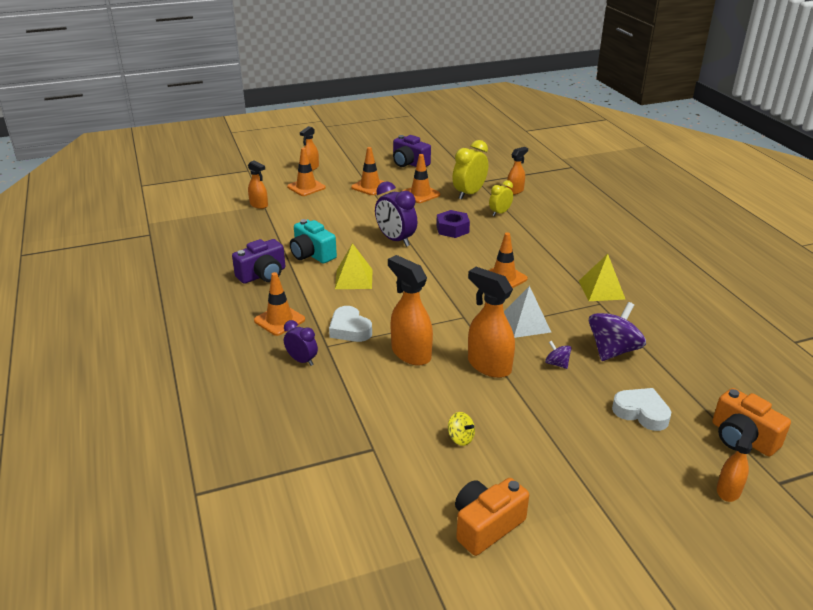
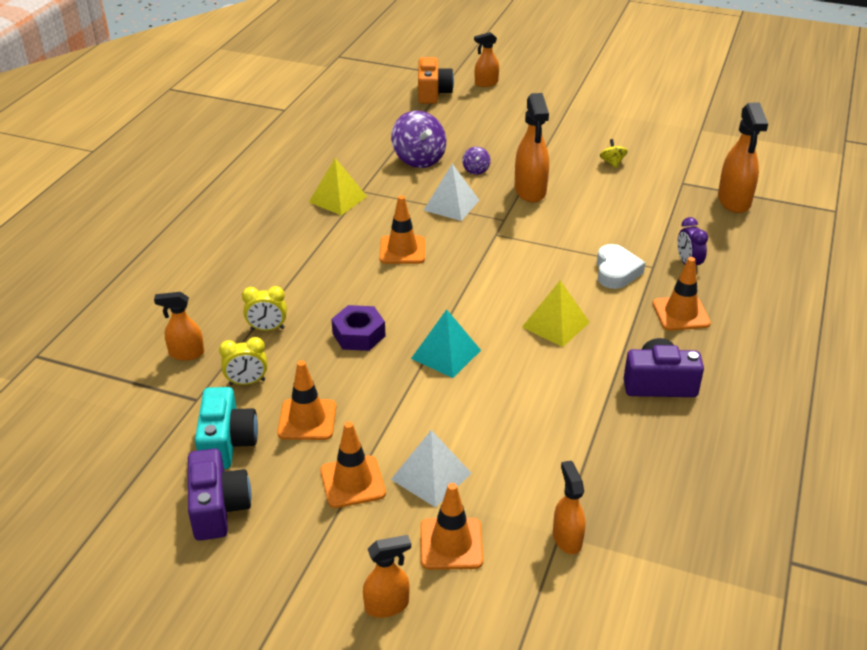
camera: 140 degrees left, 5 degrees up
turquoise camera [290,219,337,263] -> turquoise camera moved to [195,387,258,469]
purple clock [375,181,417,247] -> turquoise pyramid [411,309,481,378]
orange spray bottle [388,255,433,366] -> orange spray bottle moved to [718,103,768,213]
yellow clock [453,140,488,200] -> yellow clock [219,337,267,385], size x0.60
orange camera [455,478,529,556] -> none
purple spinning top [589,302,646,361] -> purple spinning top turned 105 degrees counterclockwise [391,110,446,168]
white heart [612,388,671,431] -> none
none -> white pyramid [391,430,472,508]

